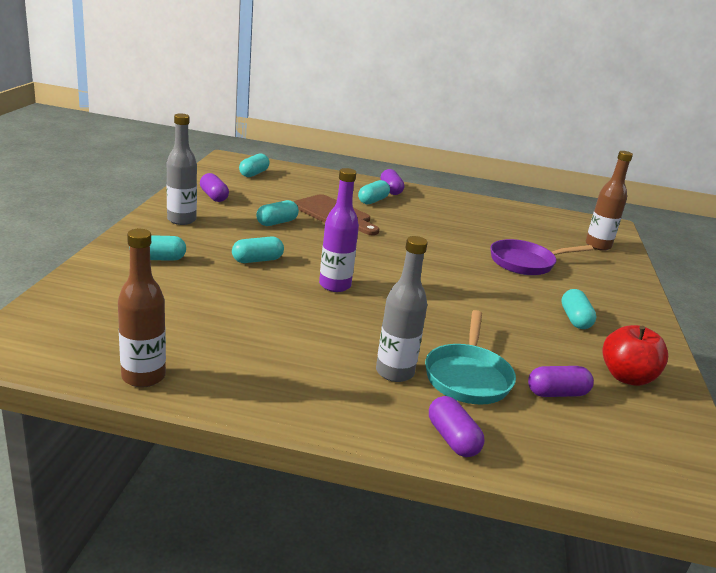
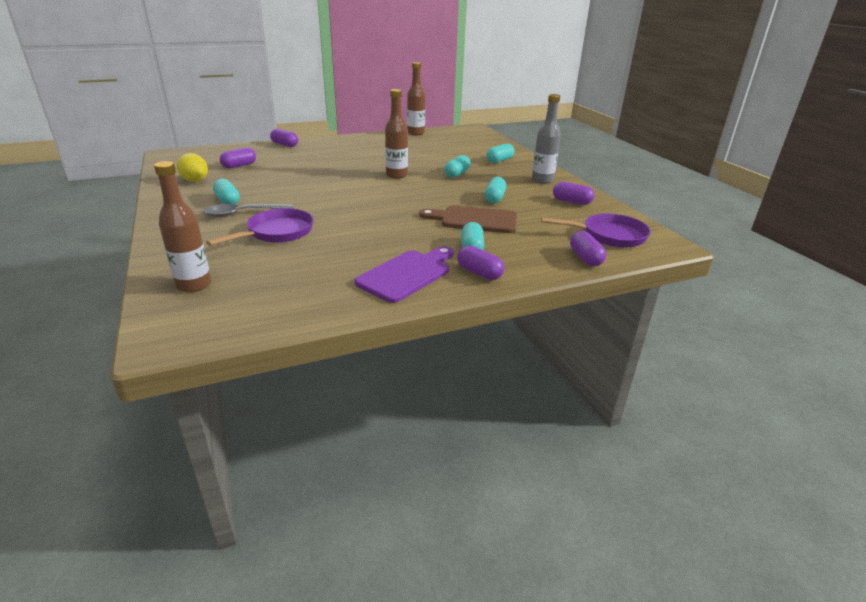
camera: 150 degrees right, 5 degrees up
turquoise capsule [239,154,270,177] -> purple pan [541,213,651,248]
purple bottle [319,168,359,292] -> brown bottle [385,89,408,179]
grey bottle [376,236,428,382] -> none
turquoise pan [425,310,516,405] -> none
red apple [602,325,668,386] -> yellow lemon [177,153,208,182]
none -> grey spoon [203,204,293,217]
none -> purple cutting board [355,246,454,303]
none -> purple capsule [570,231,606,266]

